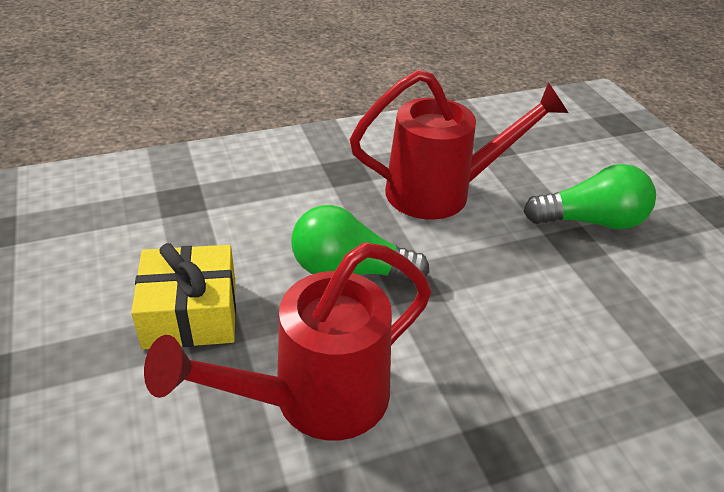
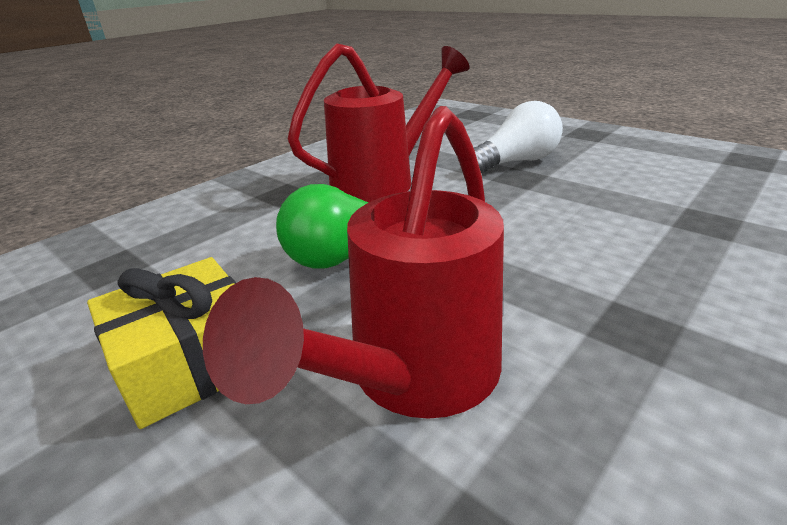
camera: 25 degrees left, 10 degrees down
green light bulb [524,164,656,230] -> white light bulb [474,101,563,174]

